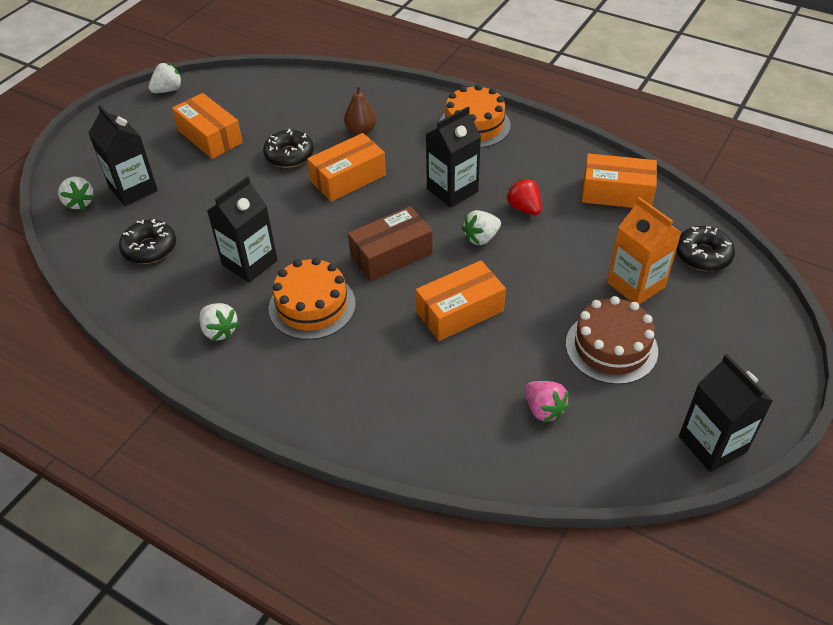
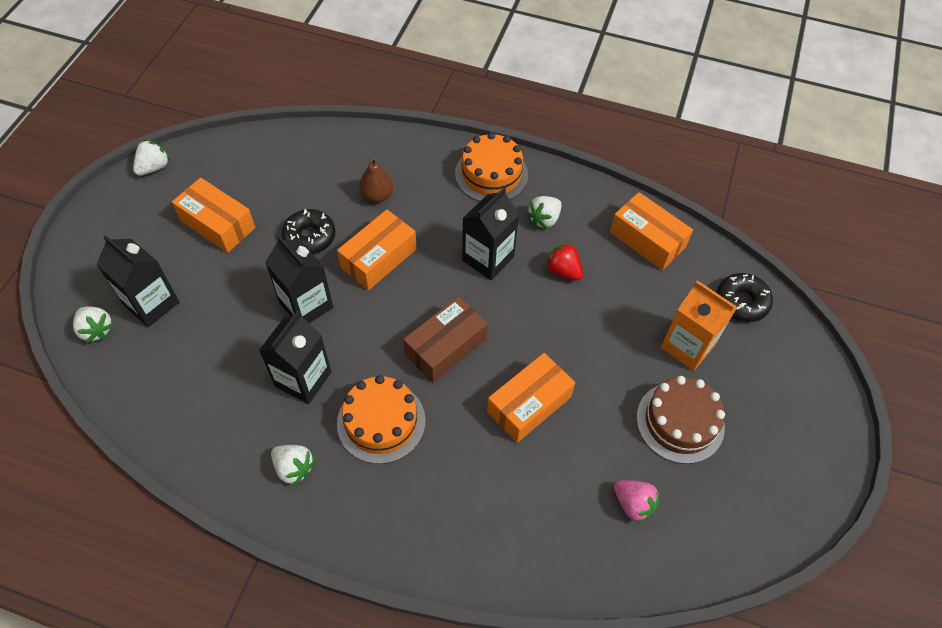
camera: 15 degrees left, 10 degrees up
black donut [119,219,176,264] -> none
white strawberry [462,210,501,245] -> white strawberry moved to [527,196,562,229]
orange box [582,154,657,208] -> orange box turned 45 degrees clockwise [610,192,693,270]
black carton [679,354,773,472] -> black carton moved to [265,235,333,323]

